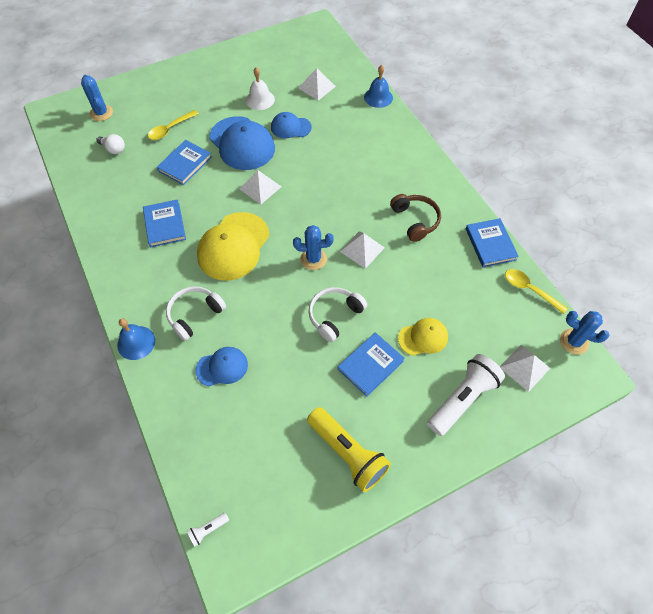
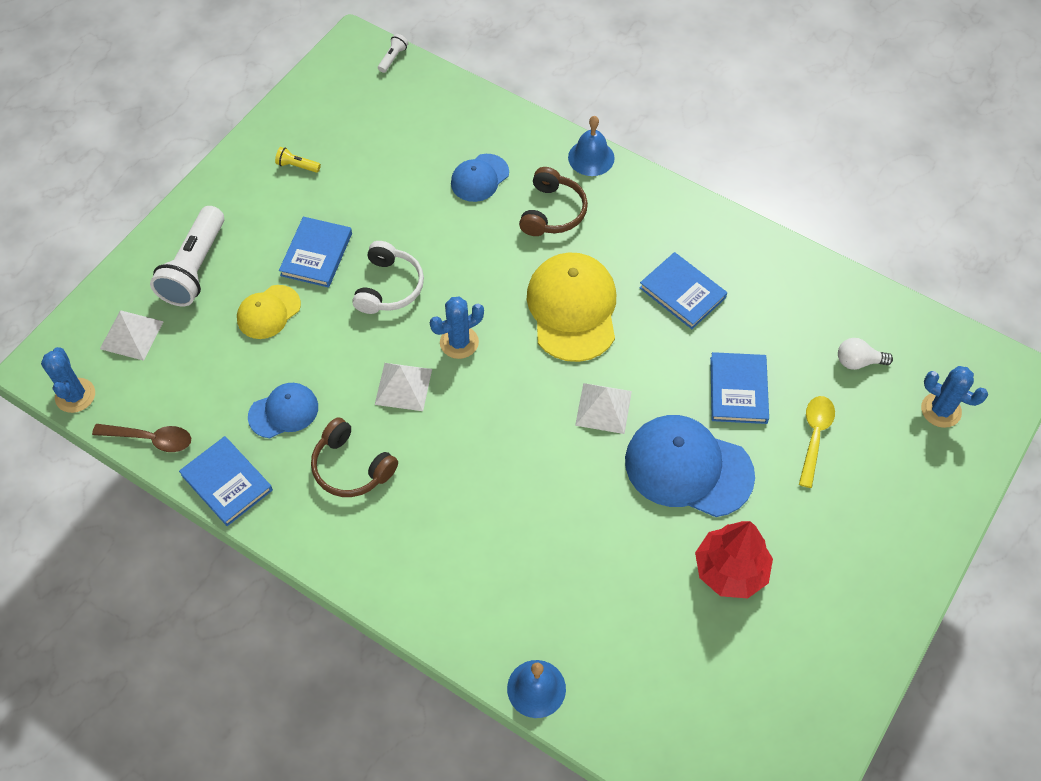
camera: 150 degrees right, 0 degrees up
white headphones [166,286,226,341] -> brown headphones [519,167,588,236]
white bell [246,67,275,110] -> red tree [695,521,773,598]
blue cap [271,112,312,139] -> blue cap moved to [248,383,318,438]
white pyramid [298,68,336,100] -> none
yellow flashlight [307,407,391,492] -> yellow flashlight [275,147,321,173], size x0.42
yellow spoon [505,269,568,314] -> brown spoon [92,424,191,452]
blue cactus [560,311,609,355] -> blue cactus turned 75 degrees clockwise [41,347,95,413]

